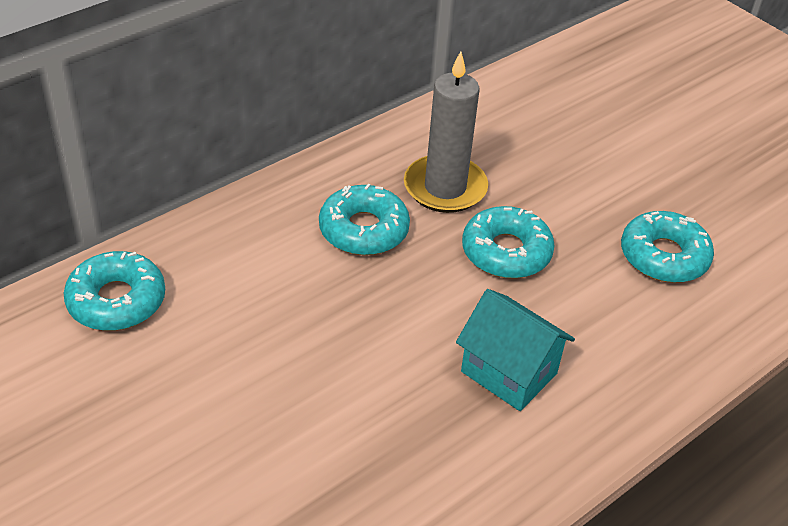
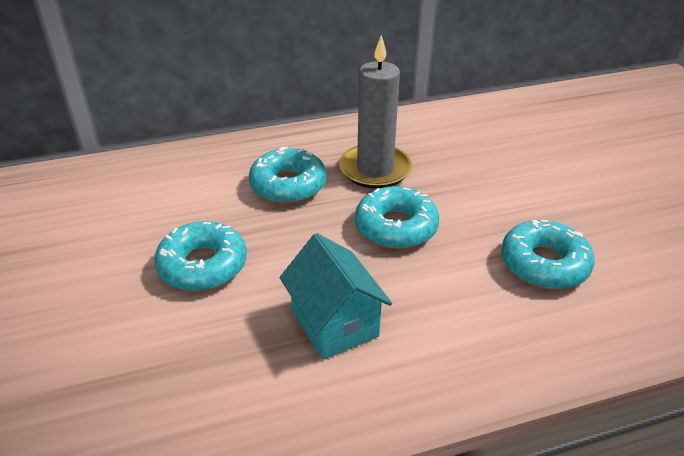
camera: 25 degrees right, 5 degrees down
turquoise donut [64,251,165,331] -> turquoise donut moved to [154,221,247,291]

